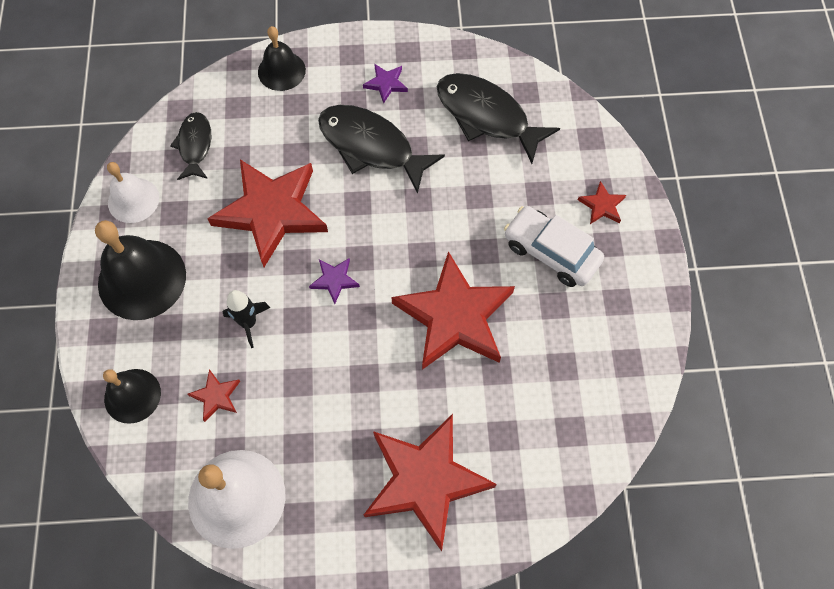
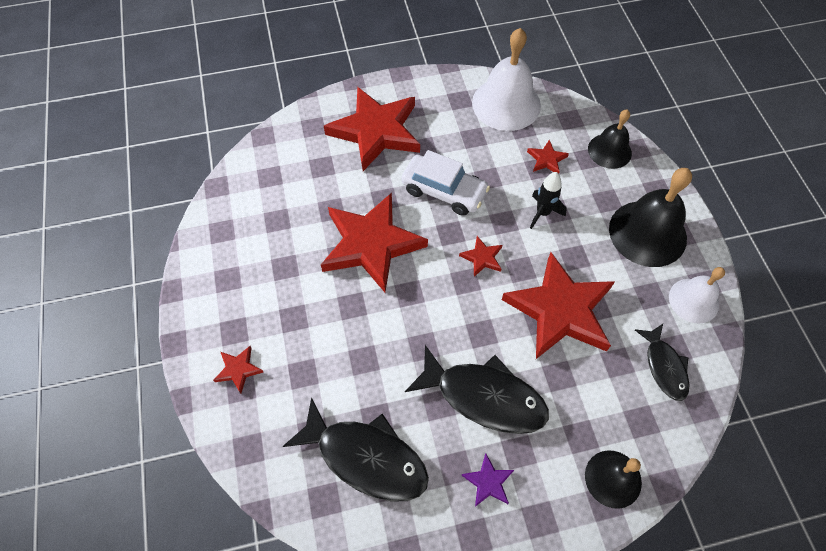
camera: 170 degrees right, 5 degrees down
purple star [309,258,360,304] -> red star [459,236,502,277]
white car [504,206,604,287] -> white car moved to [401,150,490,216]

